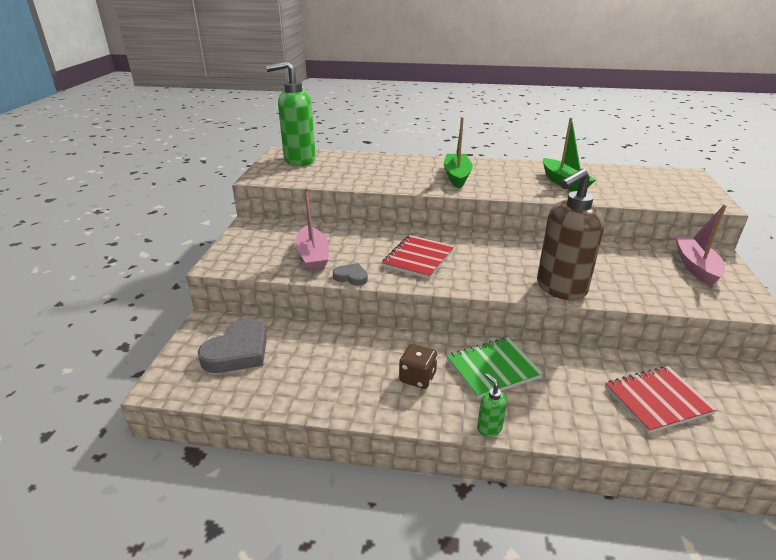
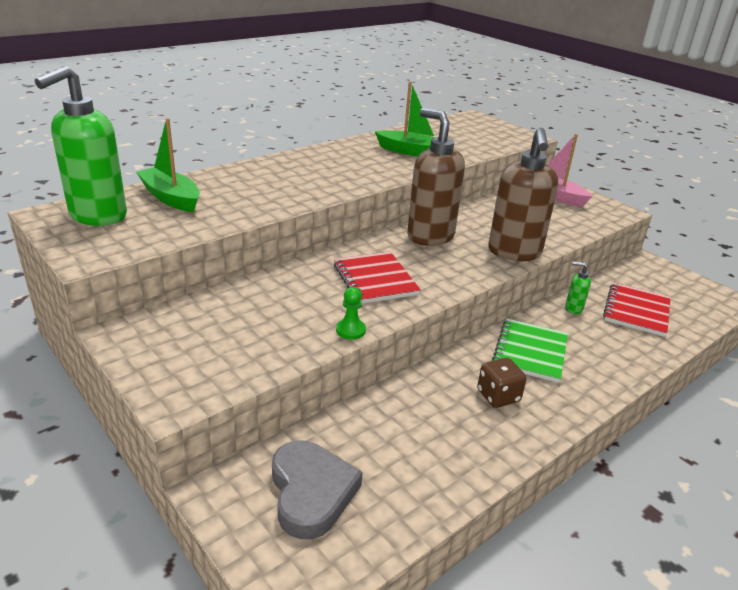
camera: 50 degrees left, 0 degrees up
pink boat [295,188,329,271] -> none
grey heart [333,263,368,286] -> green pawn [336,287,366,340]
green boat [444,117,473,188] -> green boat moved to [136,118,200,212]
green soap dispenser [477,373,507,437] -> green soap dispenser moved to [565,262,591,314]
none -> brown soap dispenser [407,108,465,246]

